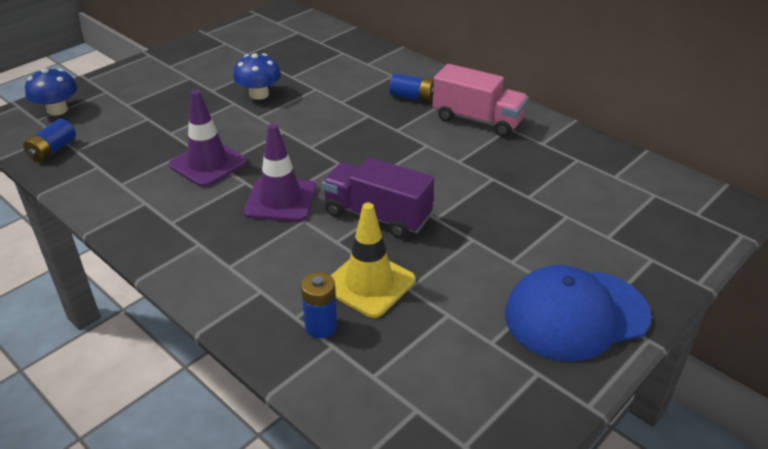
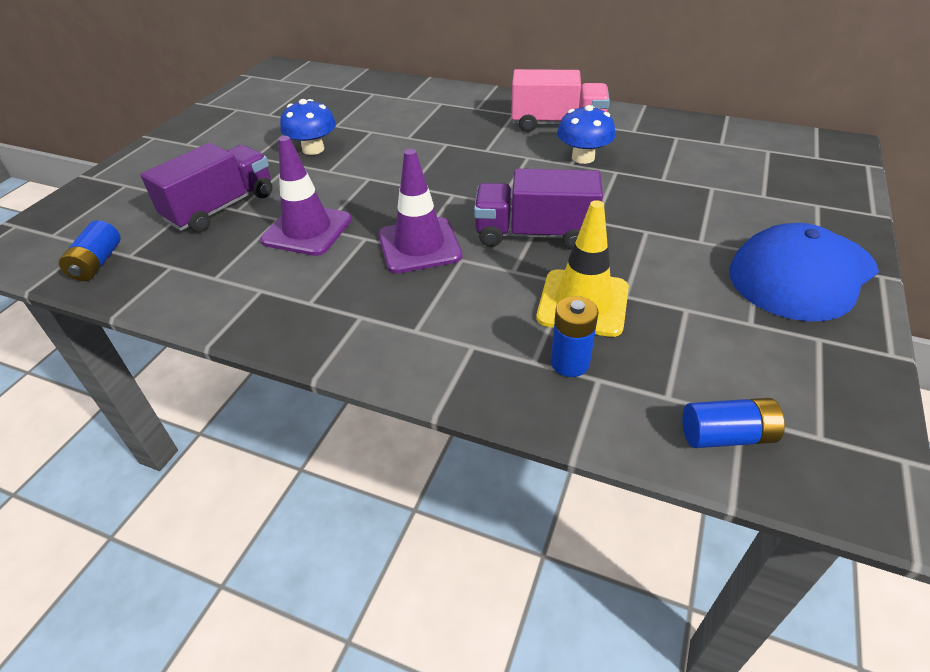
camera: 20 degrees left, 5 degrees up
blue mushroom [25,68,77,116] -> blue mushroom moved to [557,105,616,164]
blue battery [389,73,434,102] -> blue battery moved to [682,398,785,448]
none -> purple truck [141,143,272,232]

